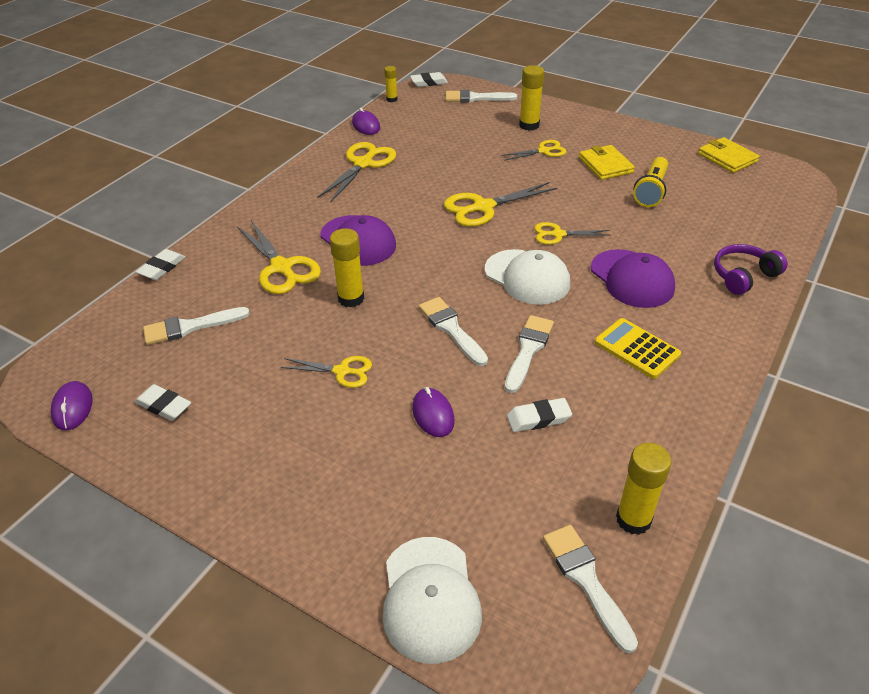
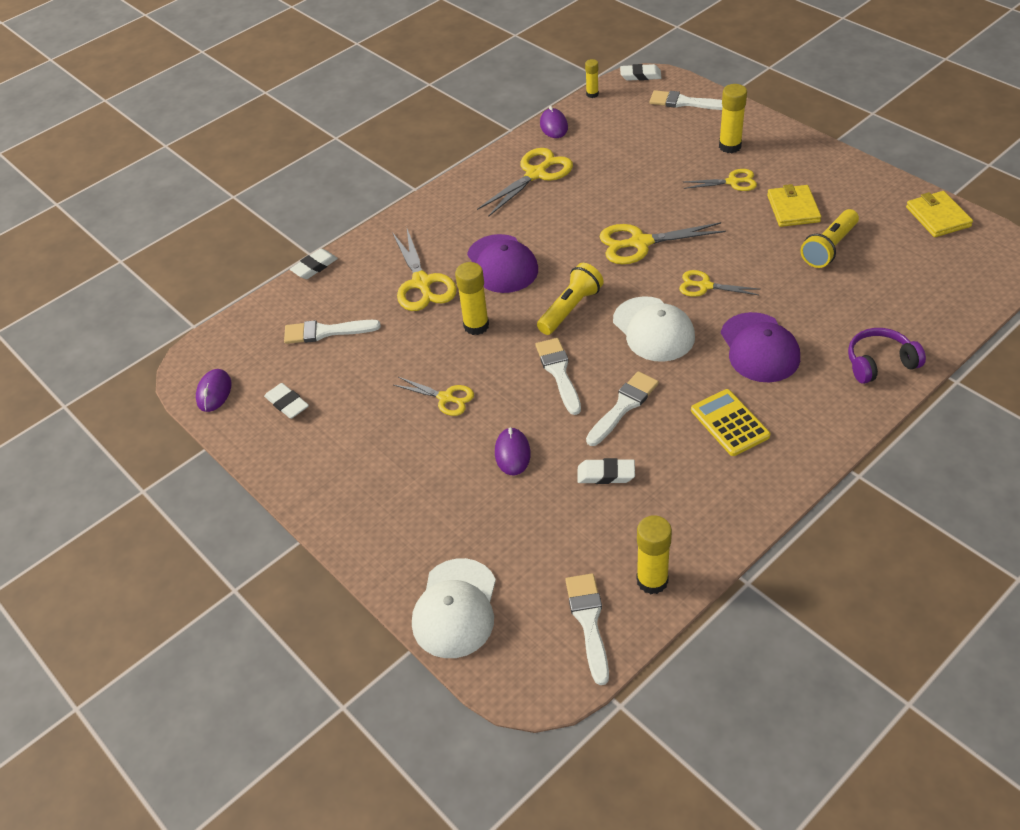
camera: 20 degrees right, 5 degrees up
none -> yellow flashlight [537,263,604,335]

